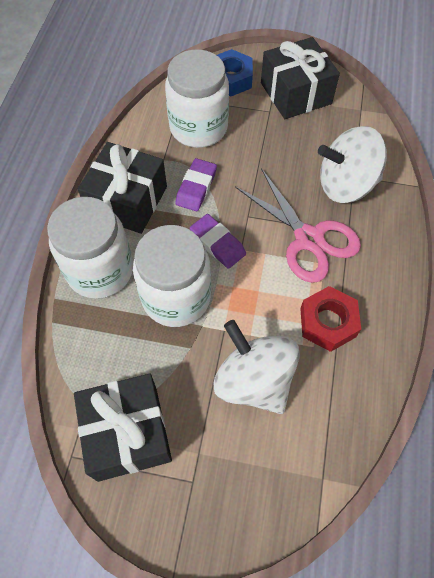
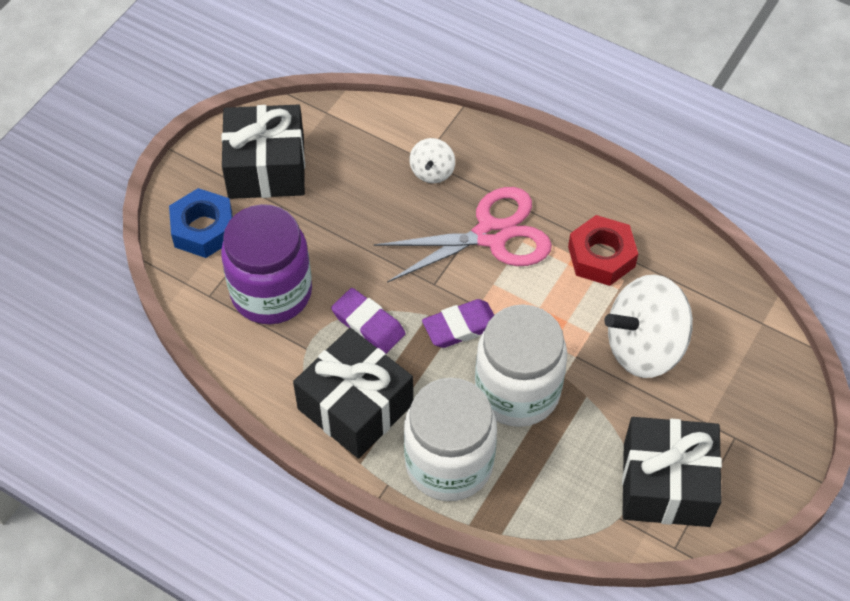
camera: 70 degrees left, 5 degrees down
white jar [165,49,229,148] -> purple jar [221,204,312,324]
white spinning top [318,126,387,203] -> white spinning top [410,138,455,183], size x0.49

